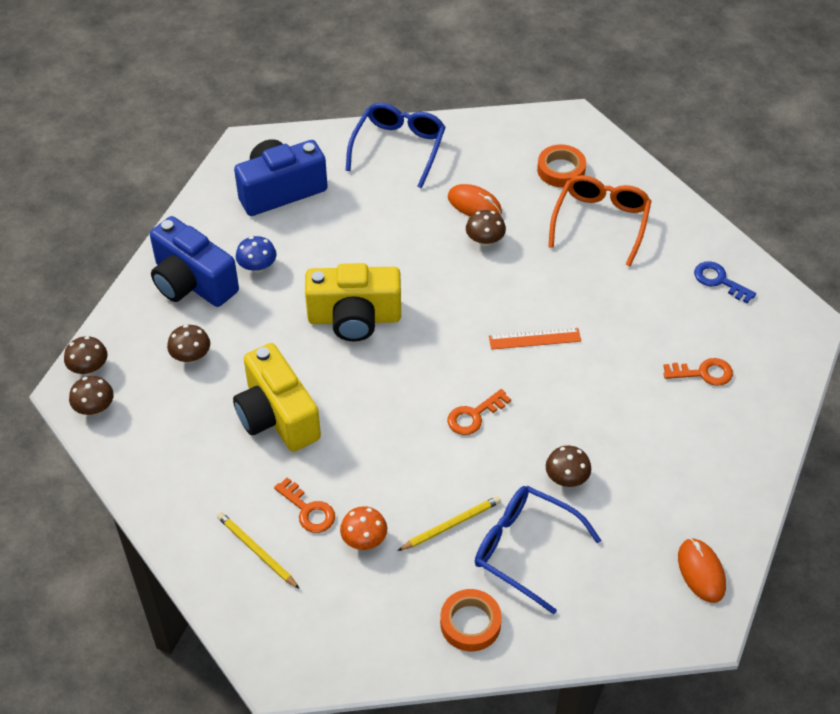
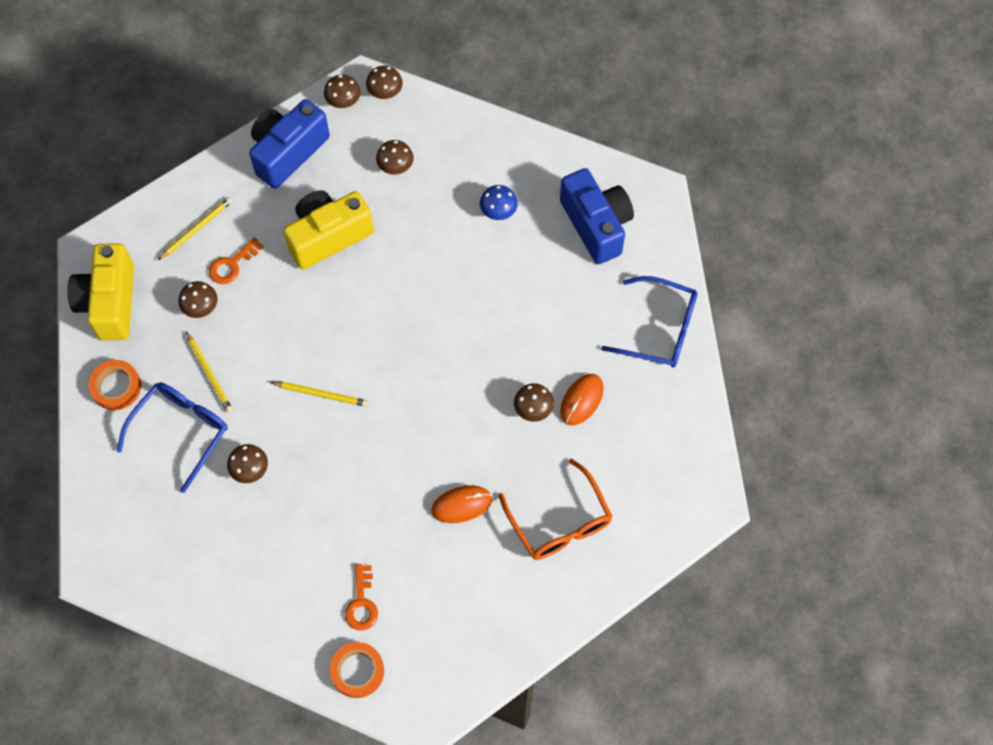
camera: 90 degrees right, 15 degrees up
blue camera [150,216,239,307] -> blue camera moved to [249,99,330,189]
yellow camera [305,263,401,341] -> yellow camera moved to [67,243,134,341]
orange mushroom [340,506,387,550] -> brown mushroom [178,281,217,318]
orange key [447,389,511,435] -> yellow pencil [270,382,368,407]
orange ruler [489,328,581,350] -> none
orange tape [537,144,586,188] -> orange tape moved to [330,642,384,698]
orange glasses [548,175,651,266] -> orange glasses turned 45 degrees clockwise [498,458,613,560]
orange mouse [678,538,726,603] -> orange mouse moved to [431,486,492,523]
blue key [694,261,756,304] -> none

